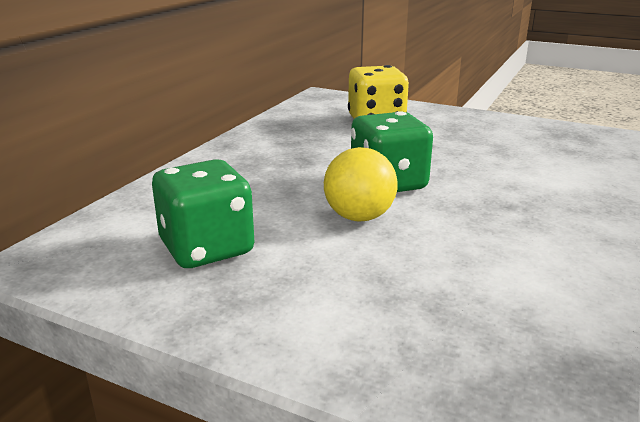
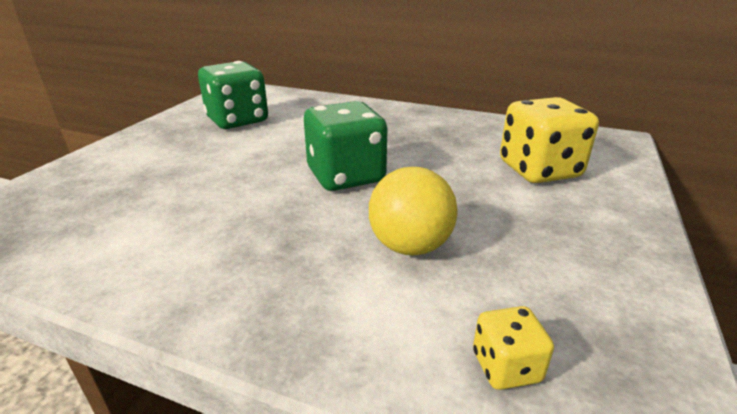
camera: 85 degrees right, 5 degrees up
yellow ball [324,147,398,221] -> yellow ball moved to [369,167,458,255]
none -> yellow dice [473,306,554,390]

